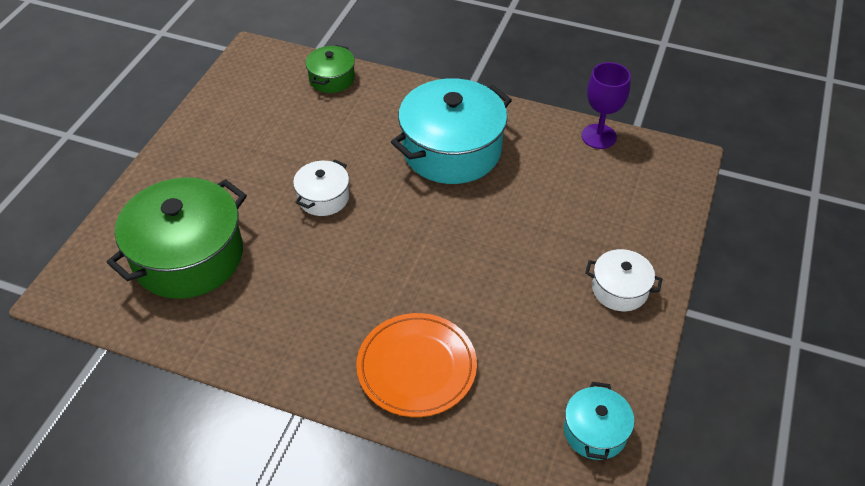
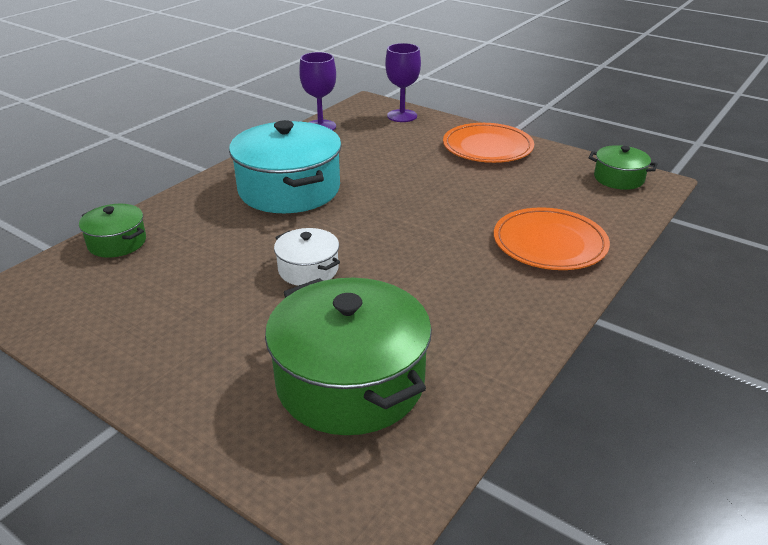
camera: 75 degrees left, 15 degrees down
turquoise pot [564,382,634,460] -> green pot [589,145,657,190]
white pot [585,249,662,311] -> orange plate [443,123,534,163]
none -> purple goblet [385,43,421,122]

